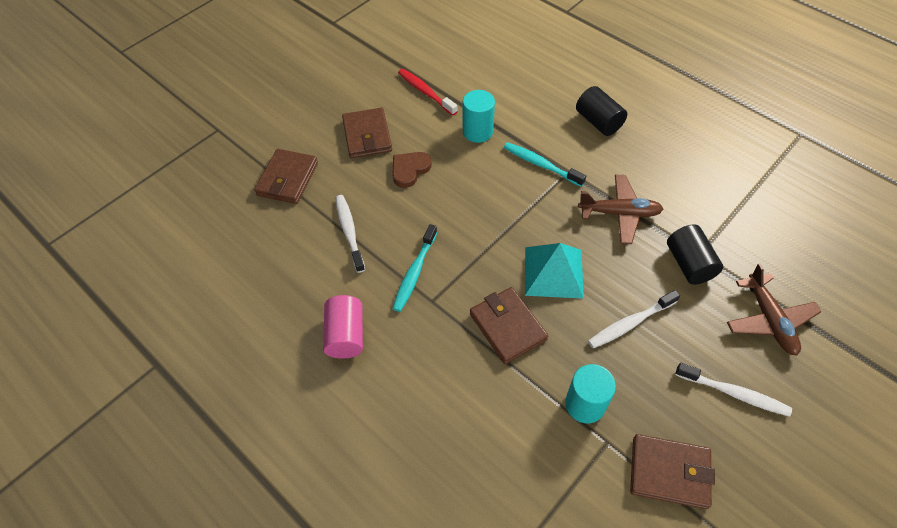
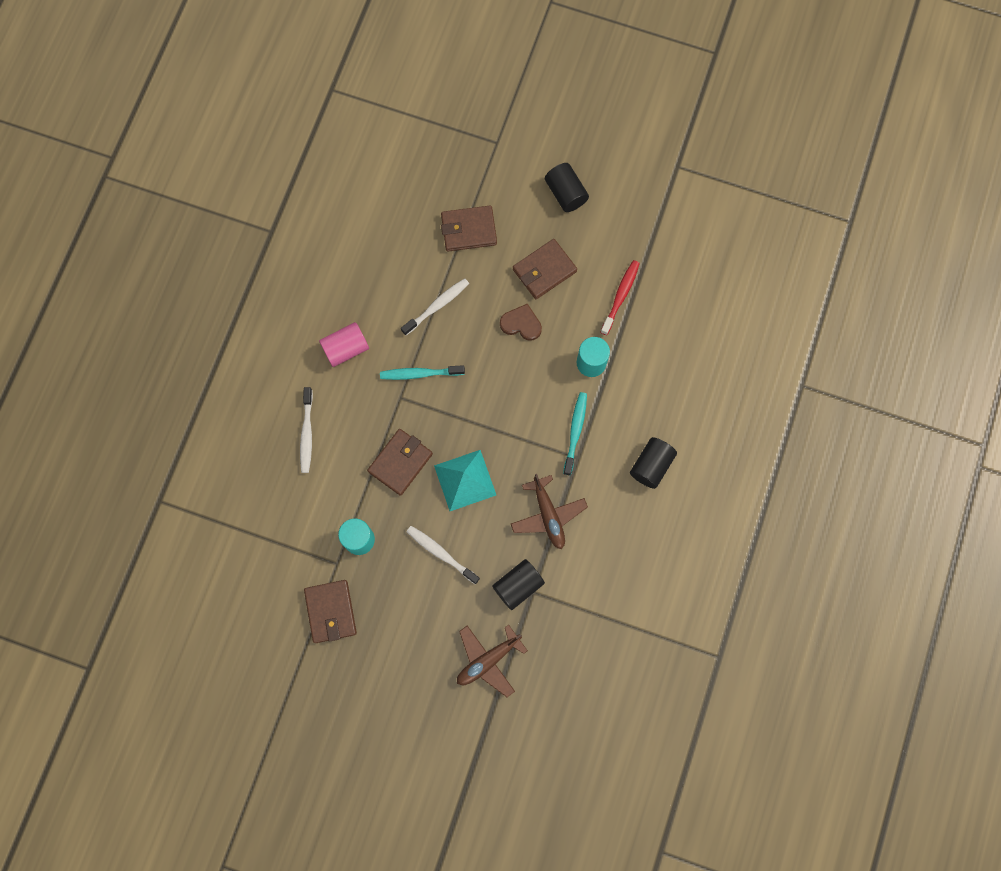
camera: 65 degrees right, 20 degrees up
white toothbrush [675,363,792,417] -> white toothbrush moved to [300,387,313,473]
none -> black cylinder [545,163,589,212]

